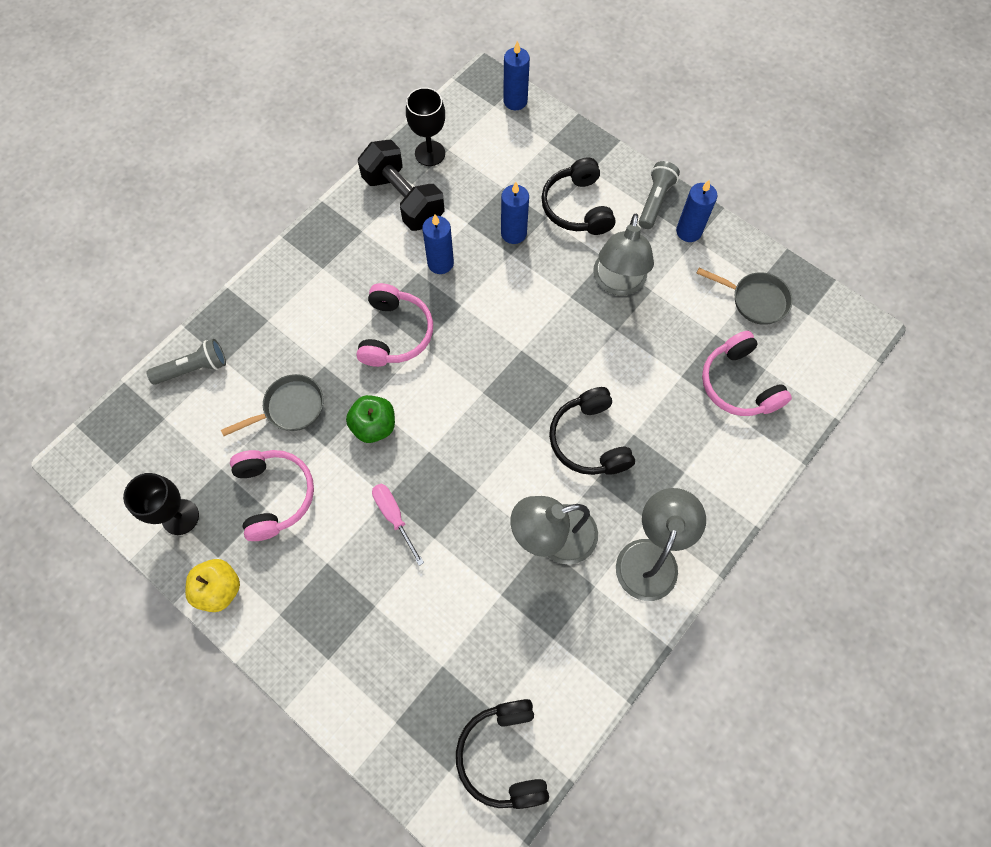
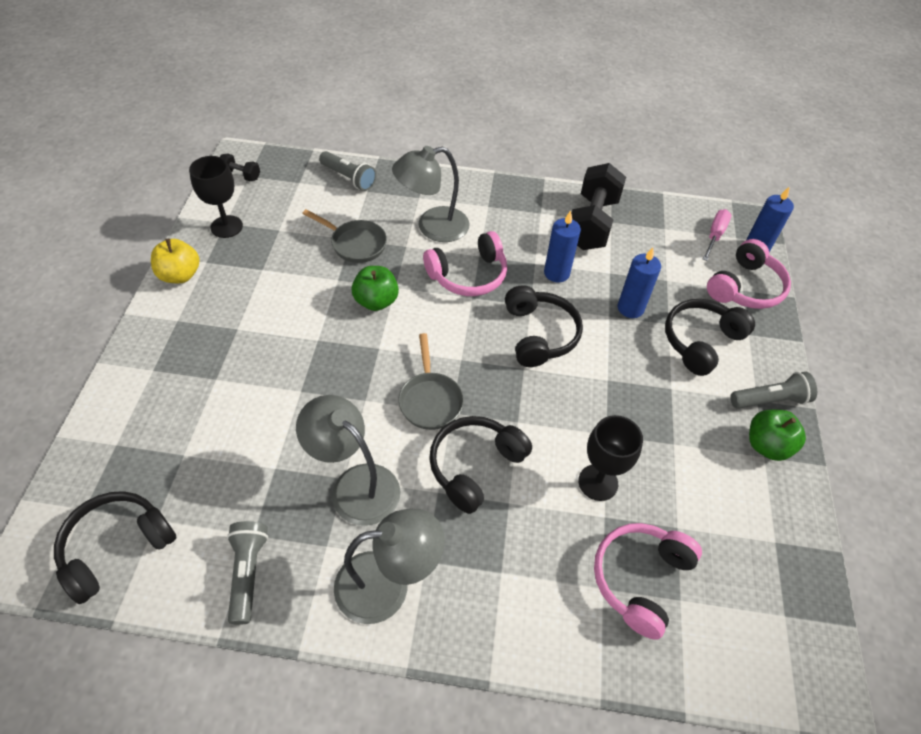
camera: 55 degrees right, 15 degrees down
pink headphones [230,450,314,541] -> pink headphones moved to [707,239,791,309]
pink screwdriver [372,484,424,566] -> pink screwdriver moved to [703,209,731,261]
black goblet [406,87,445,166] -> black goblet moved to [578,415,643,501]
grey lamp [593,214,654,296] -> grey lamp moved to [392,146,469,242]
blue candle [676,180,717,242] -> green apple [749,410,806,461]
grey pan [696,268,793,325] -> grey pan moved to [399,333,464,430]
none -> black dumbbell [220,154,260,181]
none -> grey flashlight [227,521,268,625]
none -> black headphones [505,285,583,367]

